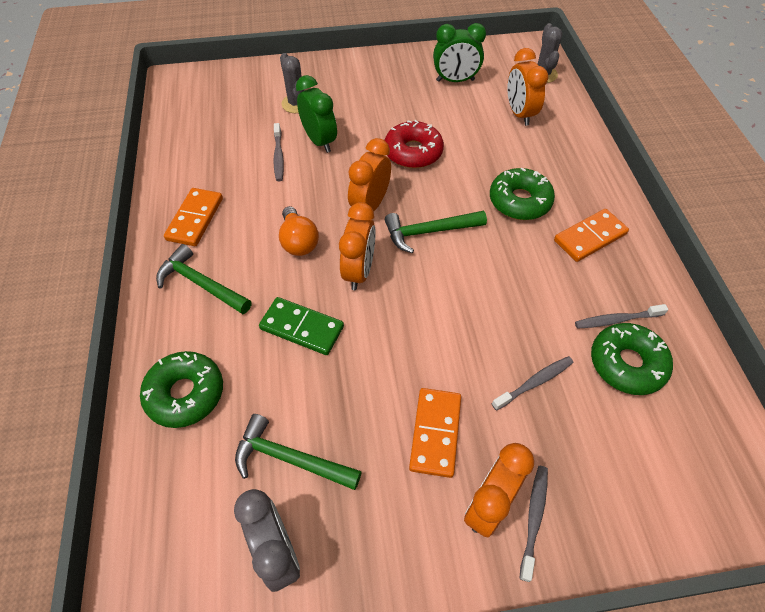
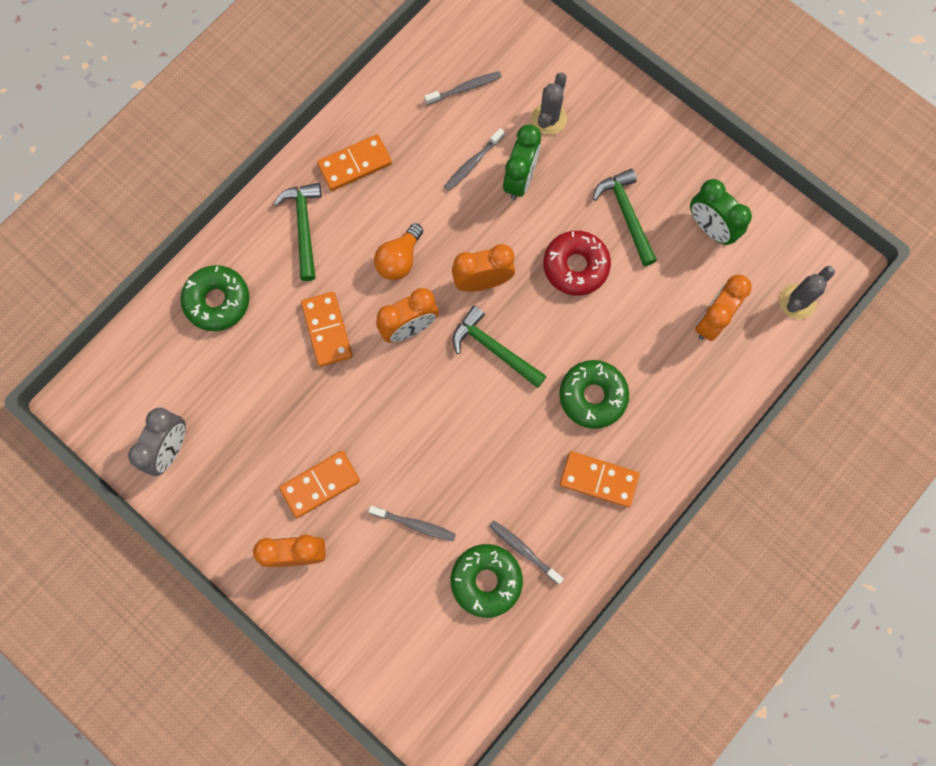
camera: 50 degrees right, 20 degrees up
green hammer [235,414,362,490] -> green hammer moved to [593,169,657,266]
green domino [259,297,344,355] -> orange domino [301,292,352,367]
grey toothbrush [519,466,548,582] -> grey toothbrush moved to [424,71,502,105]

